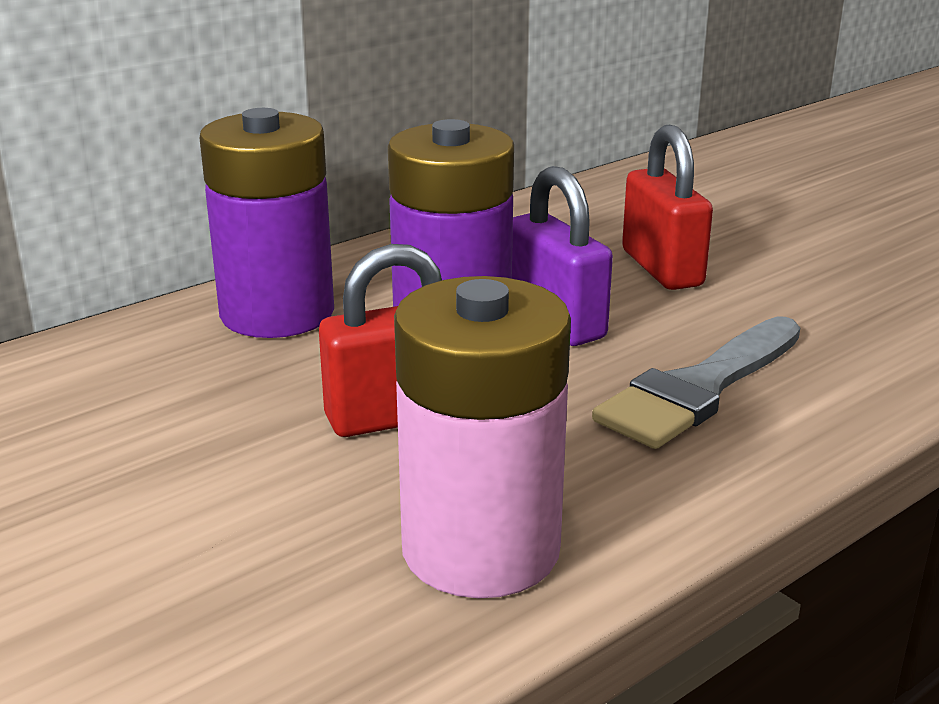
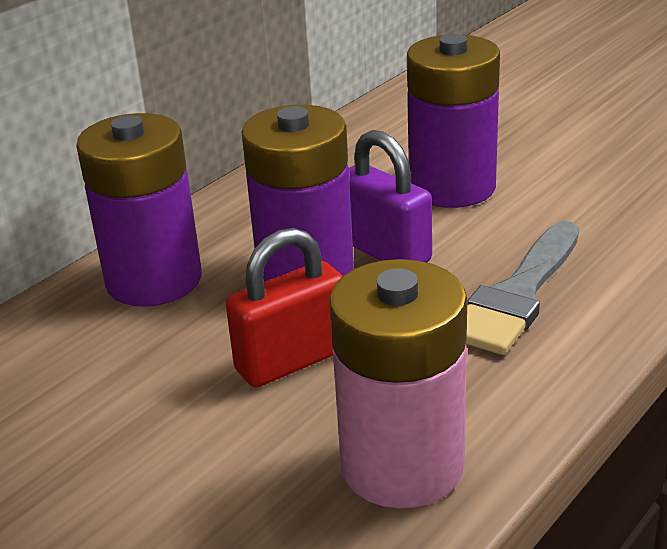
camera: 10 degrees left, 5 degrees up
red padlock [622,125,713,290] -> purple battery [407,34,500,208]

